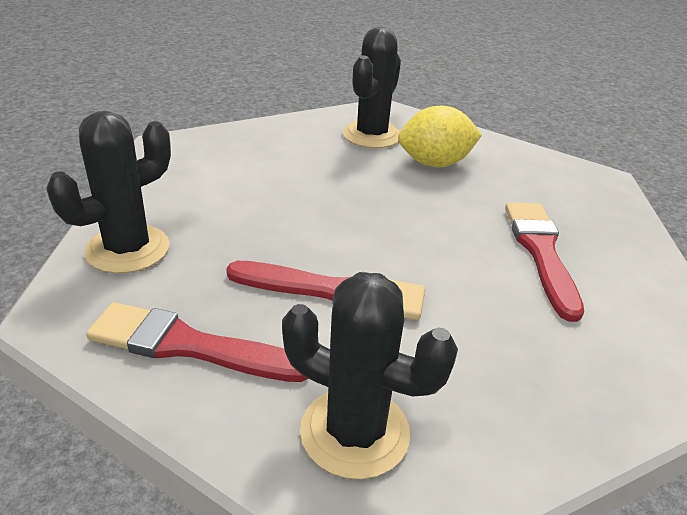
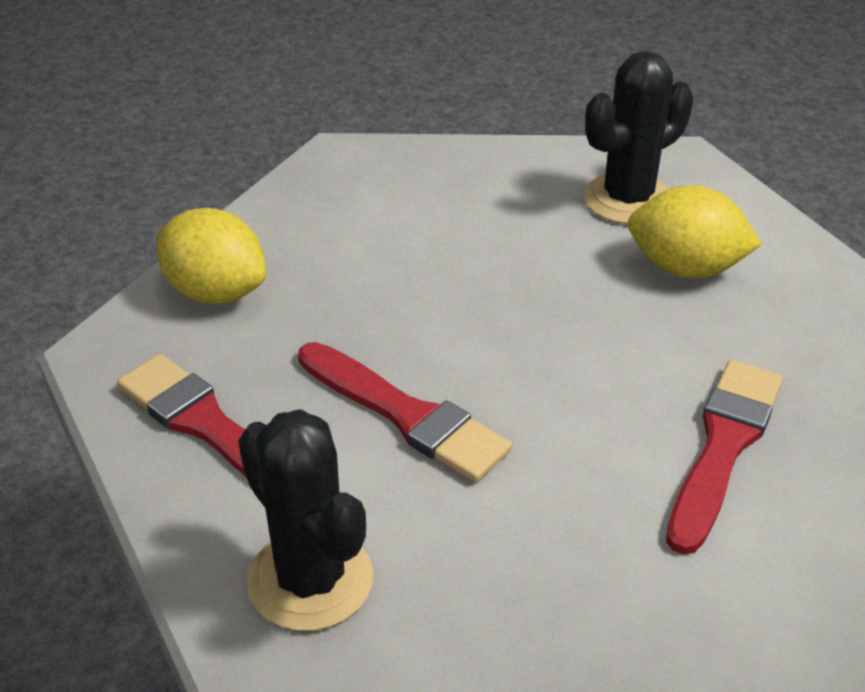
camera: 30 degrees right, 5 degrees up
black cactus [46,111,171,274] -> yellow lemon [156,208,266,304]

